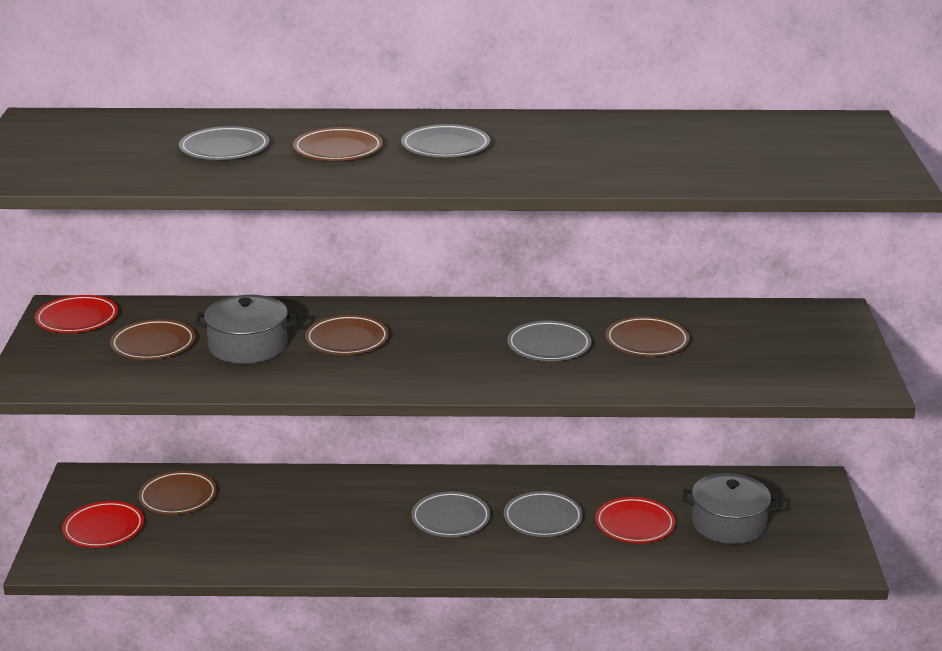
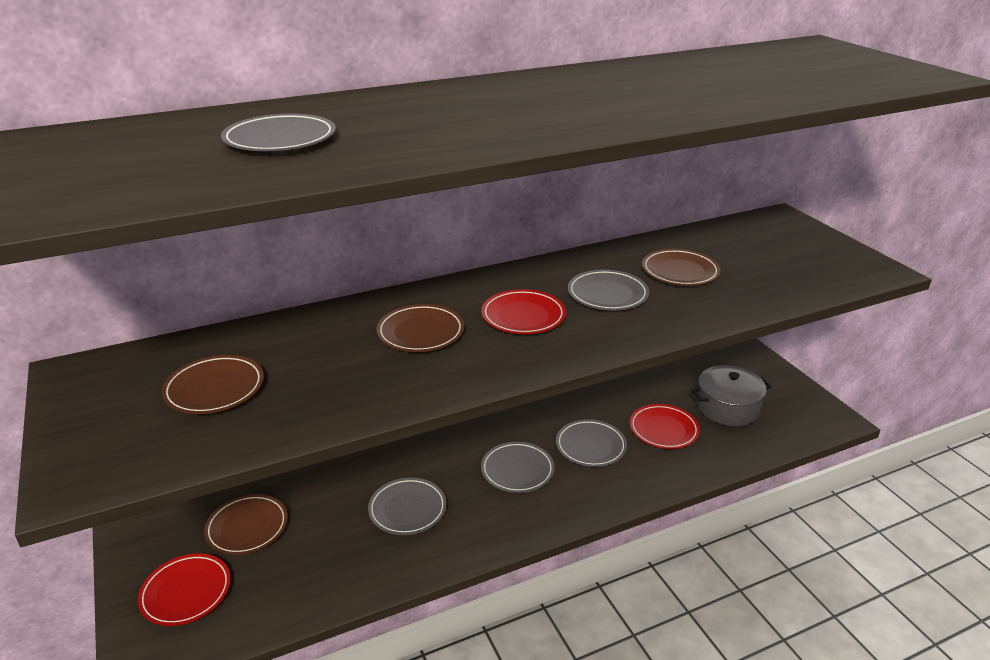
camera: 25 degrees left, 5 degrees up
red plate [35,295,118,333] -> red plate moved to [481,289,566,334]
grey pot [194,295,298,364] -> none
brown plate [293,127,383,161] -> none
grey plate [401,124,490,157] -> grey plate moved to [368,478,447,535]

